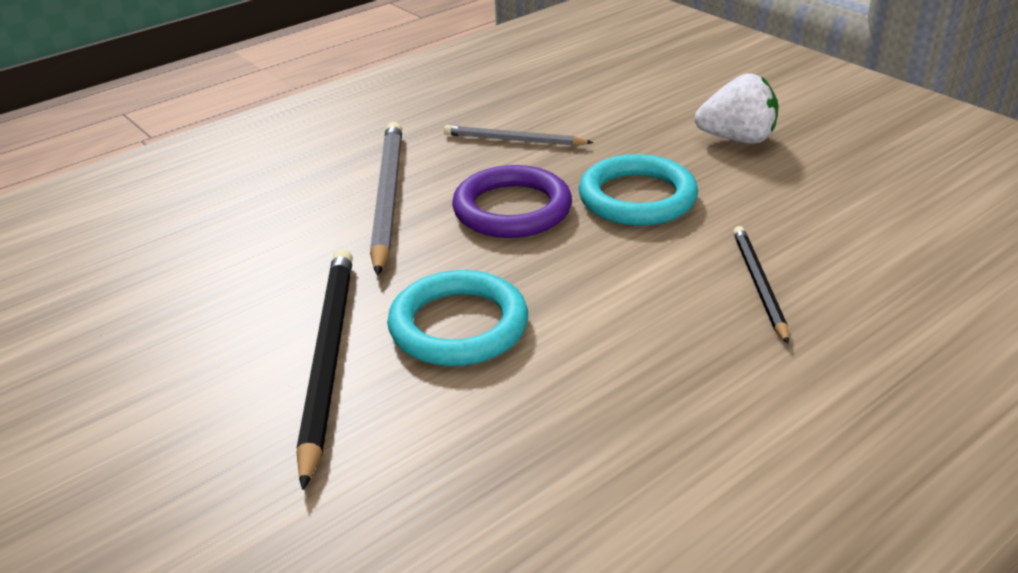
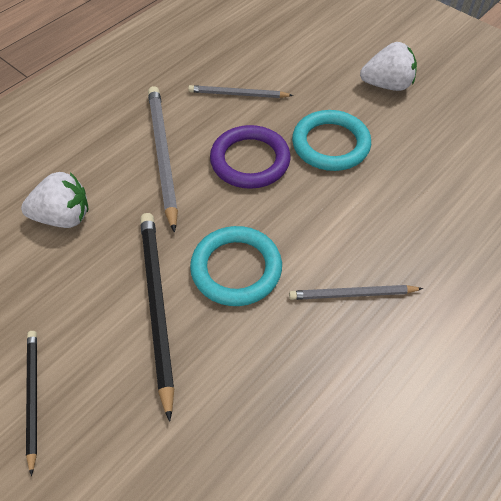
camera: 10 degrees left, 20 degrees up
black pencil [733,226,789,344] -> black pencil moved to [26,331,37,476]
none -> white strawberry [21,172,89,228]
none -> grey pencil [289,285,423,300]

